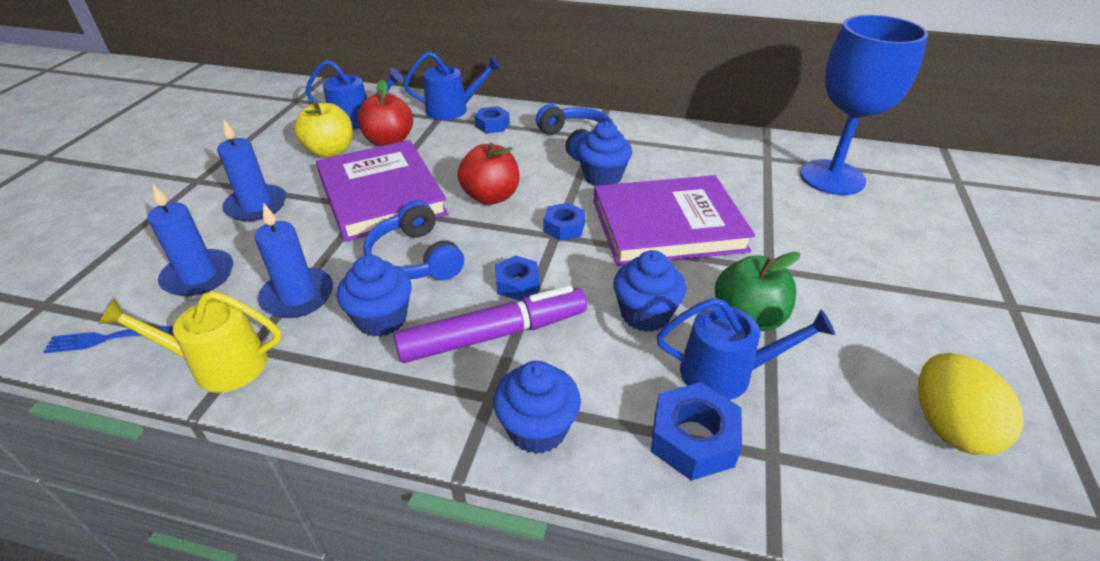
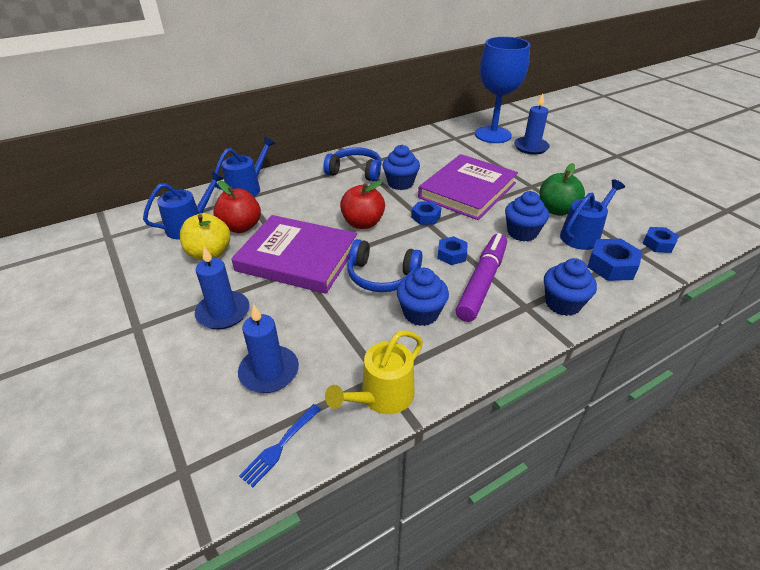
camera: 45 degrees left, 0 degrees up
blue candle [255,203,333,318] -> blue candle moved to [514,94,550,155]
blue nut [474,106,510,133] -> blue nut moved to [642,227,679,253]
yellow egg [918,353,1023,455] -> none

